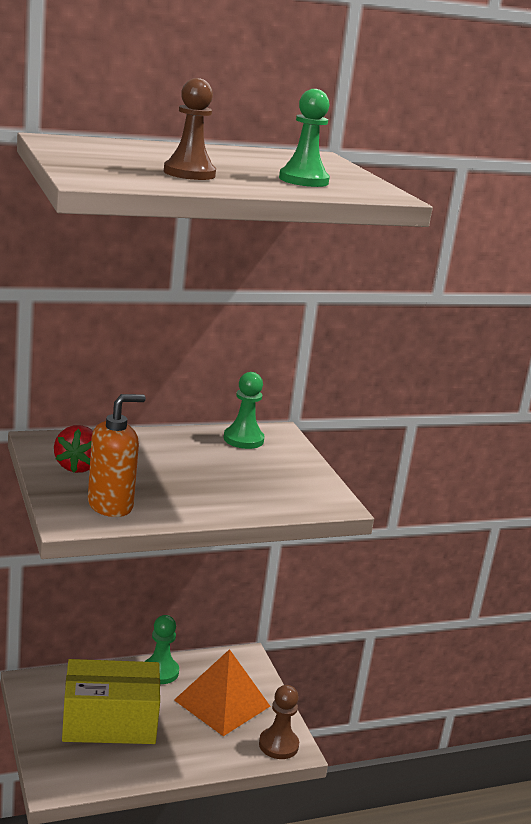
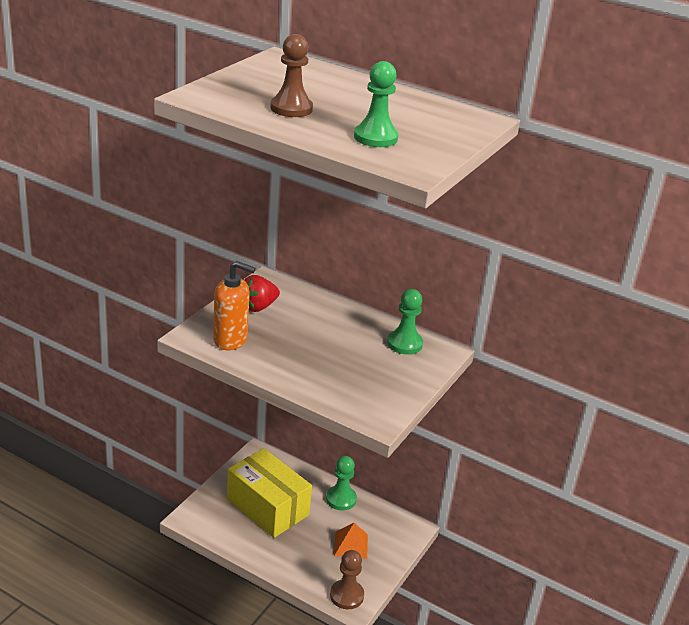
camera: 50 degrees right, 10 degrees up
orange pyramid [174,649,270,736] -> orange pyramid [334,523,368,559], size x0.57

